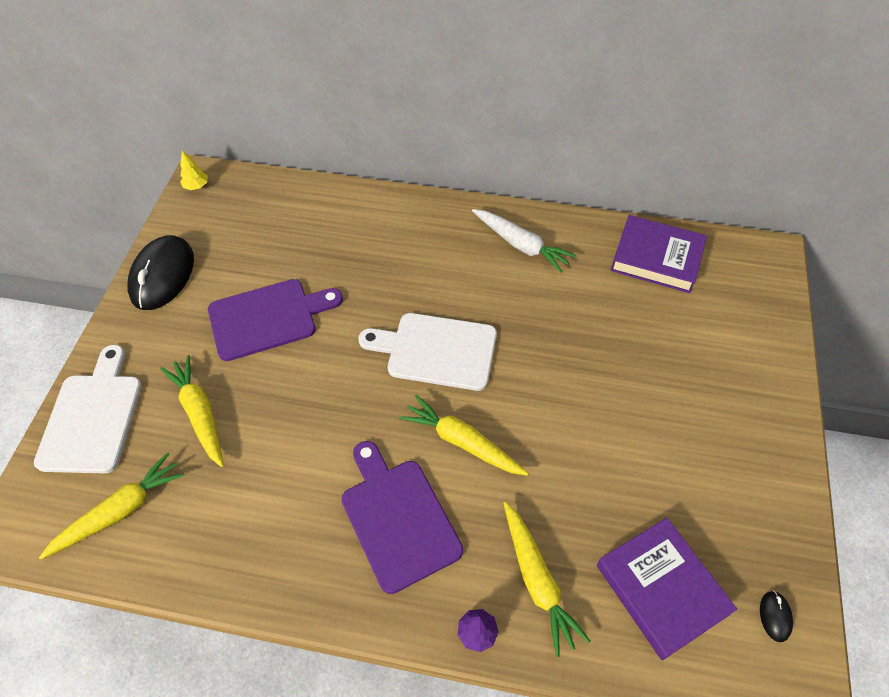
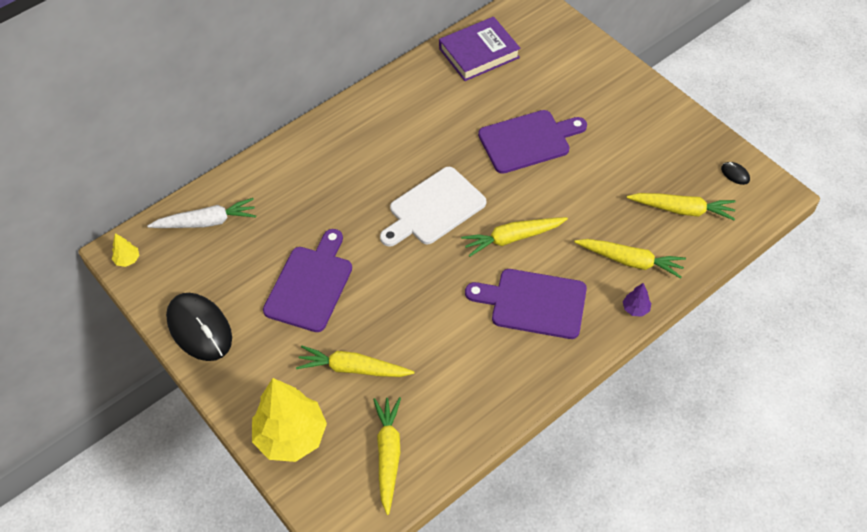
camera: 50 degrees left, 0 degrees up
white cutting board [34,345,142,473] -> yellow tree [252,378,327,462]
white carrot [472,209,576,273] -> white carrot moved to [147,198,256,228]
purple book [597,518,737,660] -> yellow carrot [627,193,736,221]
none -> purple cutting board [478,110,587,174]

